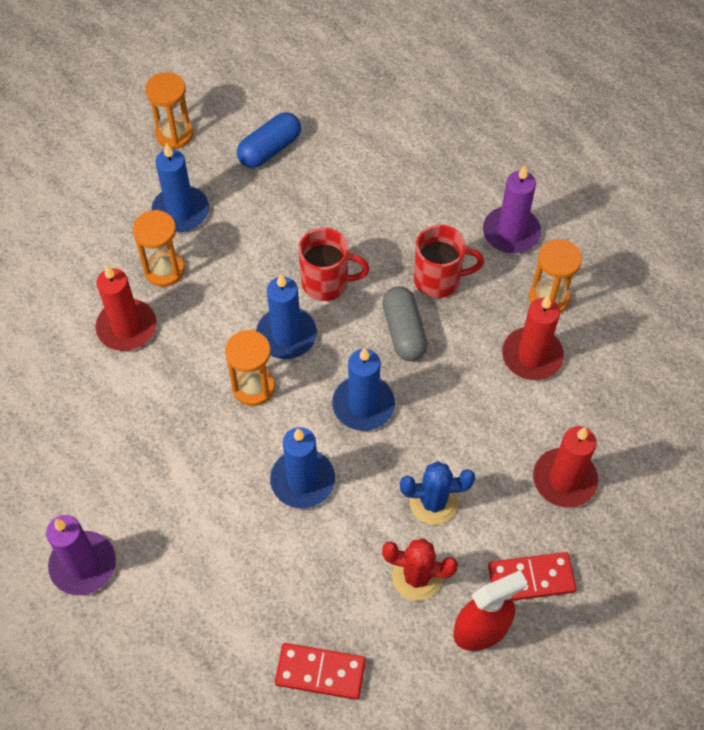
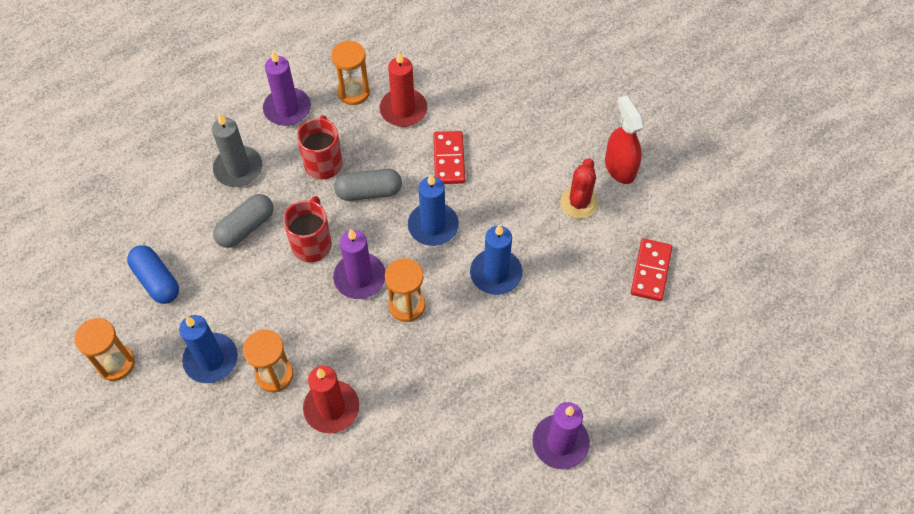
camera: 85 degrees left, 0 degrees up
blue candle [256,274,317,359] -> purple candle [333,229,385,299]
blue cactus [400,461,475,525] -> none
red domino [488,552,576,601] -> red domino moved to [433,131,465,184]
red candle [533,426,598,508] -> none
none -> grey candle [212,113,262,187]
none -> grey capsule [213,194,273,248]

